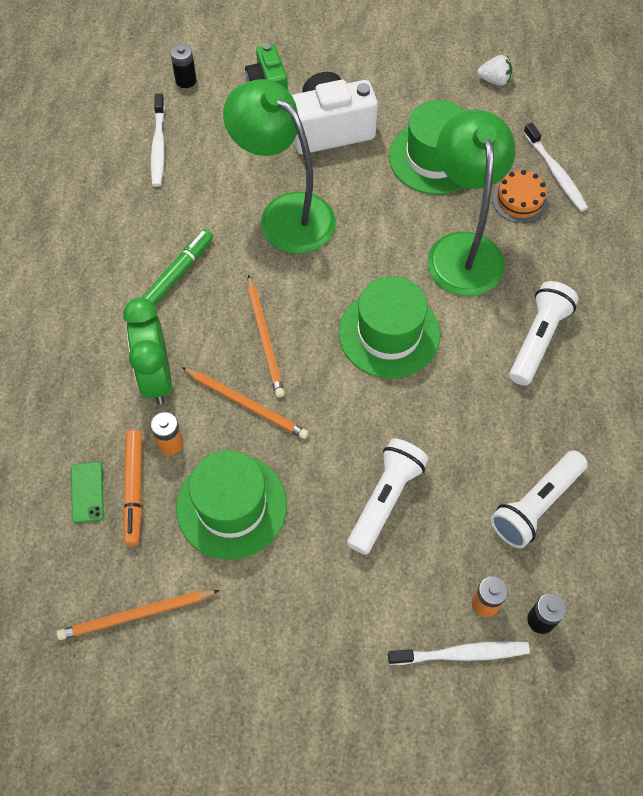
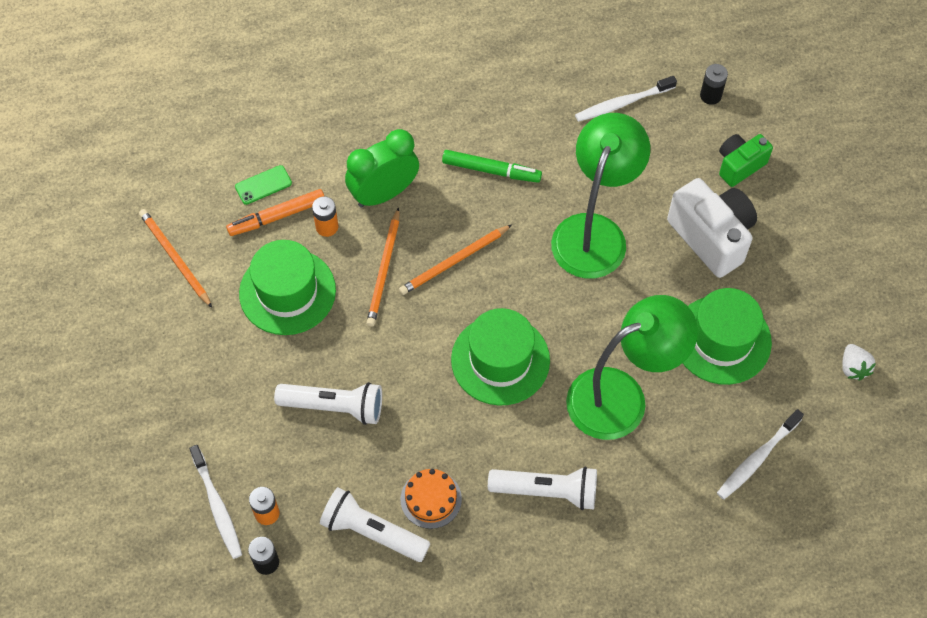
camera: 70 degrees right, 0 degrees up
orange cake [492,170,548,223] -> orange cake moved to [400,469,462,529]

